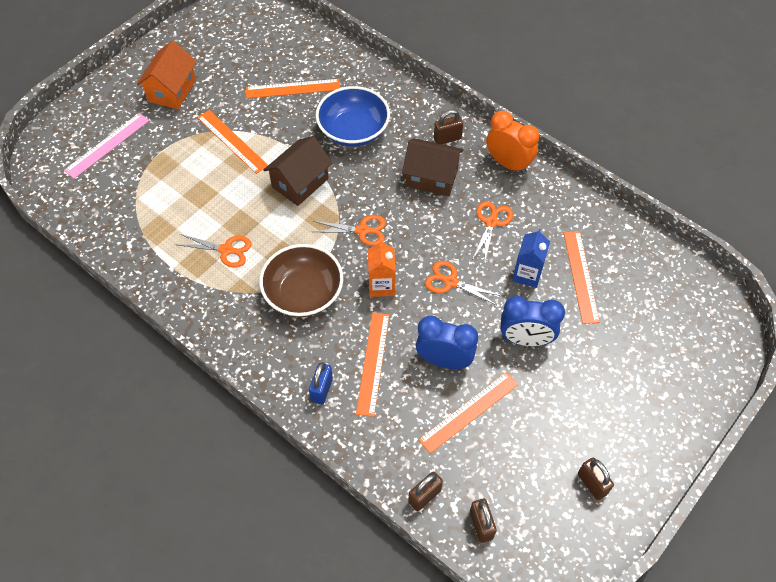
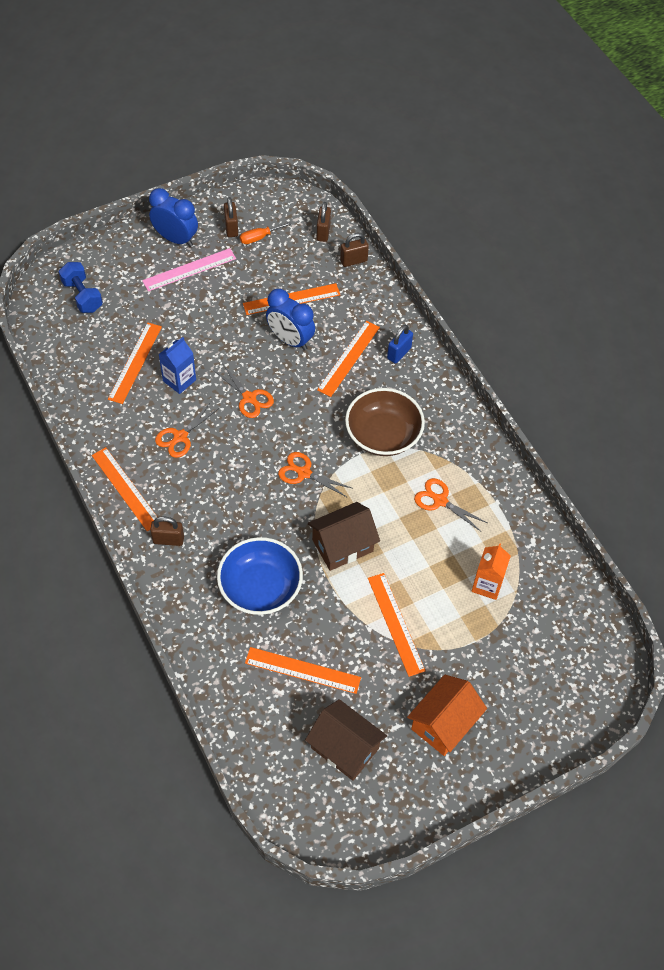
camera: 160 degrees left, 0 degrees up
pink ruler [64,113,149,179] -> pink ruler moved to [142,248,236,291]
orange carton [368,239,396,297] -> orange carton moved to [471,543,511,600]
brown house [402,138,464,196] -> brown house moved to [305,699,387,781]
orange clock [486,111,539,174] -> orange ruler [92,447,157,532]
blue clock [501,296,565,346] -> blue clock moved to [149,188,198,247]
none -> blue dumbbell [59,262,103,313]
none -> orange screwdriver [240,221,292,244]

